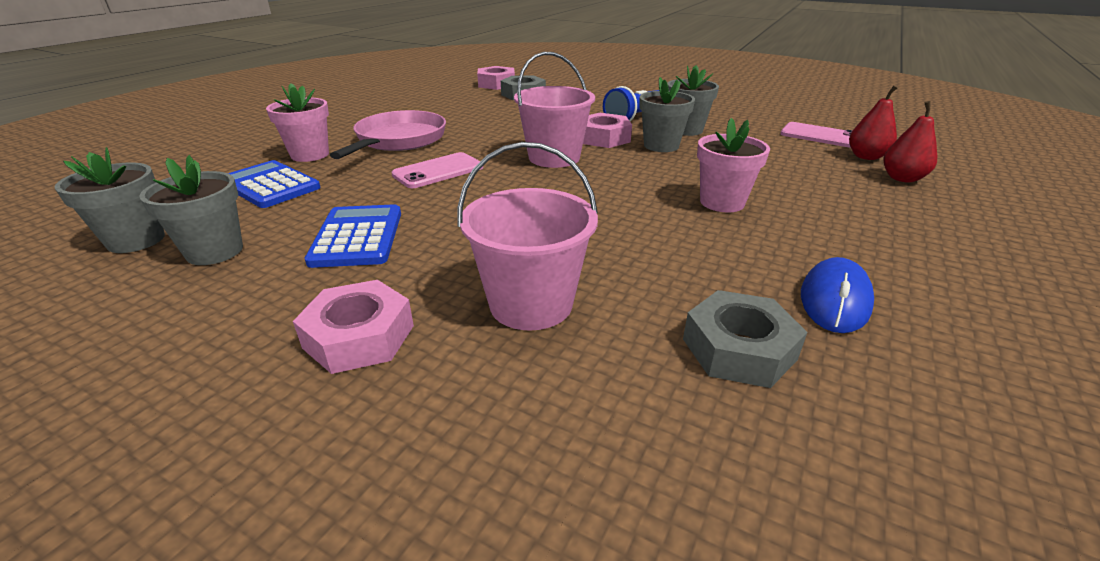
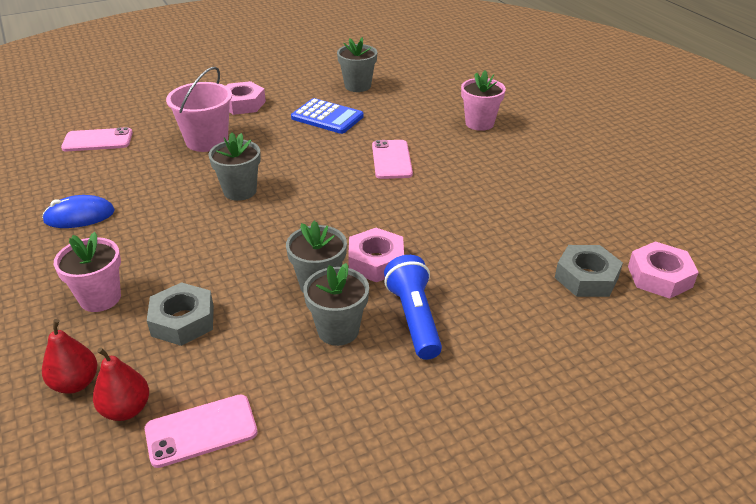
camera: 125 degrees right, 5 degrees up
grey flower pot [55,147,165,253] -> grey flower pot moved to [208,132,261,201]
blue calculator [228,160,320,208] -> none
pink pan [330,110,446,159] -> none
pink bucket [514,52,595,168] -> none
grey nut [683,290,807,388] -> grey nut moved to [147,282,214,346]
pink flower pot [697,118,770,212] -> pink flower pot moved to [54,232,121,312]
blue mouse [801,257,874,333] -> blue mouse turned 75 degrees counterclockwise [42,195,115,228]
none -> pink phone [61,127,133,151]

